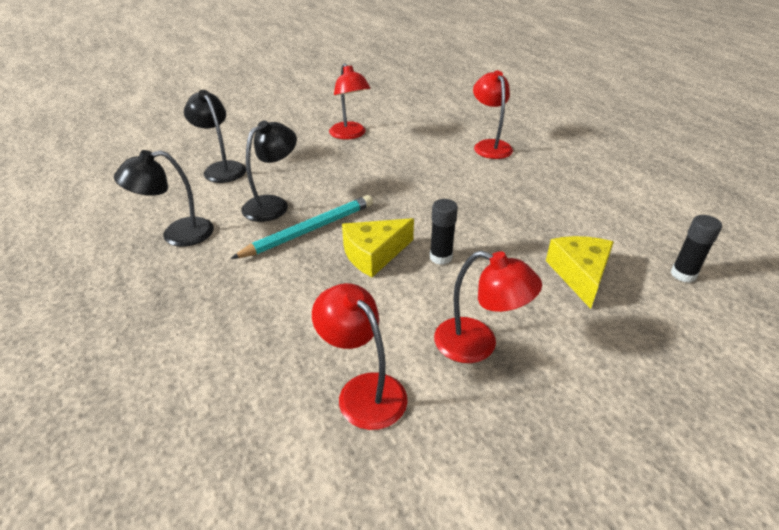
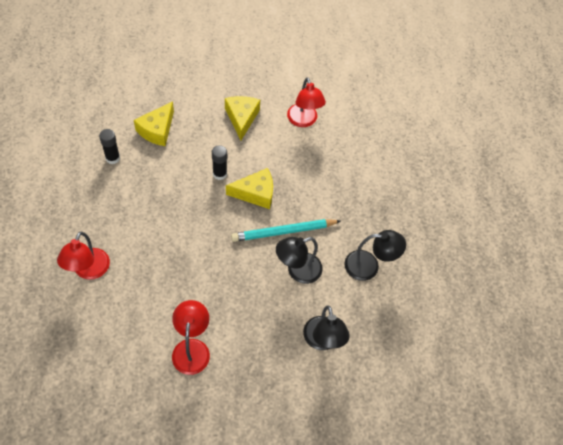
camera: 160 degrees left, 20 degrees up
red lamp [434,251,542,363] -> yellow cheese [225,96,260,140]
black glue stick [671,215,722,283] -> black glue stick moved to [99,129,120,164]

